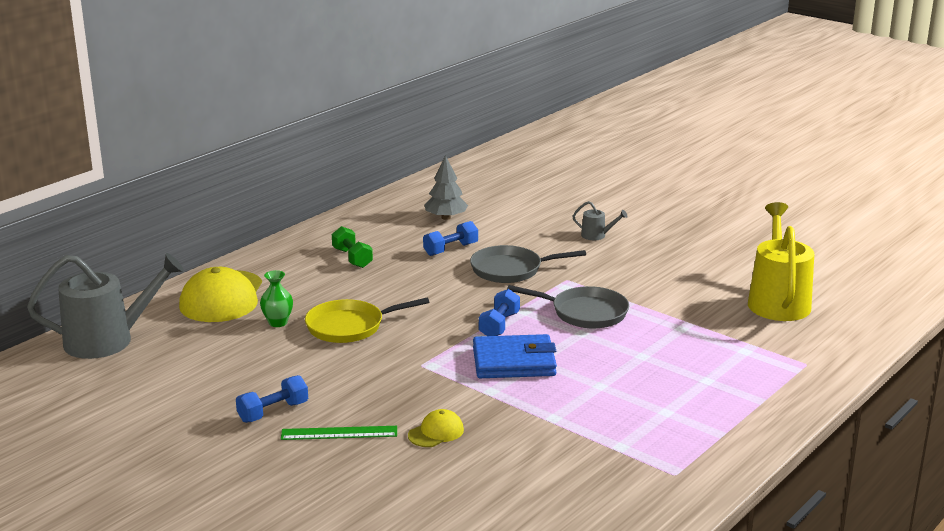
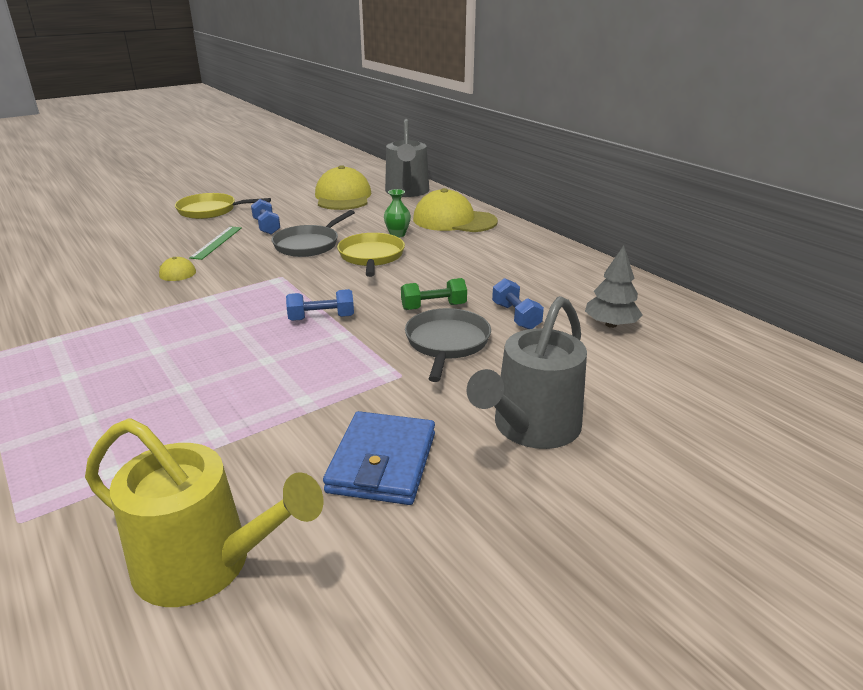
camera: 105 degrees right, 5 degrees up
green dumbbell [332,226,373,268] -> green dumbbell moved to [401,278,467,310]
blue wallet [473,334,557,378] -> blue wallet moved to [323,411,435,505]
blue dumbbell [479,289,520,336] -> blue dumbbell turned 45 degrees counterclockwise [286,289,354,321]
grey pan [507,285,629,329] -> grey pan moved to [272,210,355,257]
grey watering can [573,201,628,240] -> grey watering can [467,296,587,449], size x2.32
none -> yellow pan [175,193,271,219]
none -> yellow cap [315,165,371,210]

